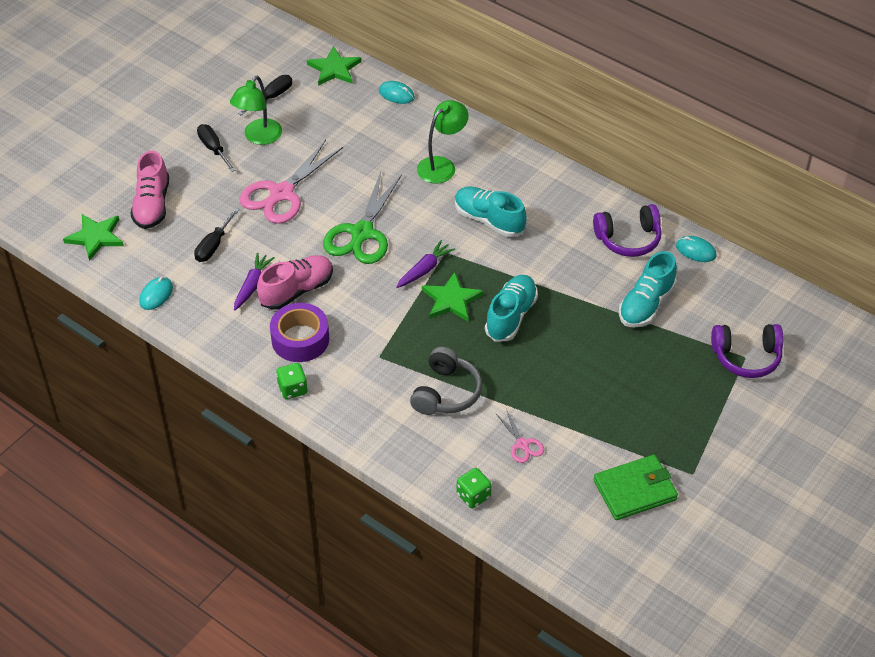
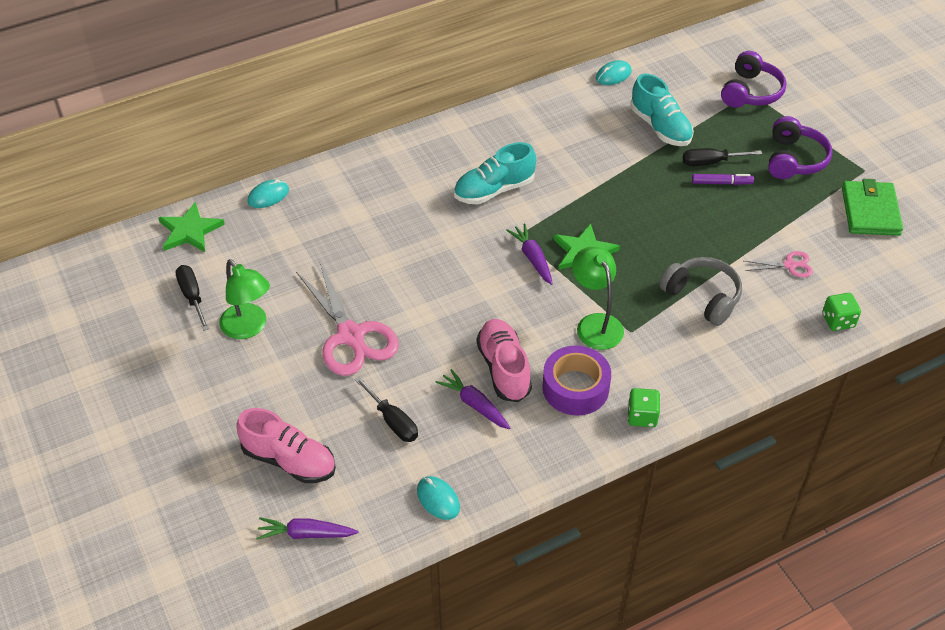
camera: 65 degrees left, 0 degrees up
green star [63,214,124,261] -> purple carrot [256,517,358,540]
black screwdriver [197,124,236,172] -> black screwdriver moved to [683,148,762,166]
green scissors [323,172,402,264] -> none
green lamp [417,100,469,184] -> green lamp moved to [572,247,624,350]
turquoise shoe [485,275,538,342] -> none
purple headphones [593,204,662,257] -> purple headphones moved to [768,116,832,179]
none -> purple marker [692,174,754,185]

